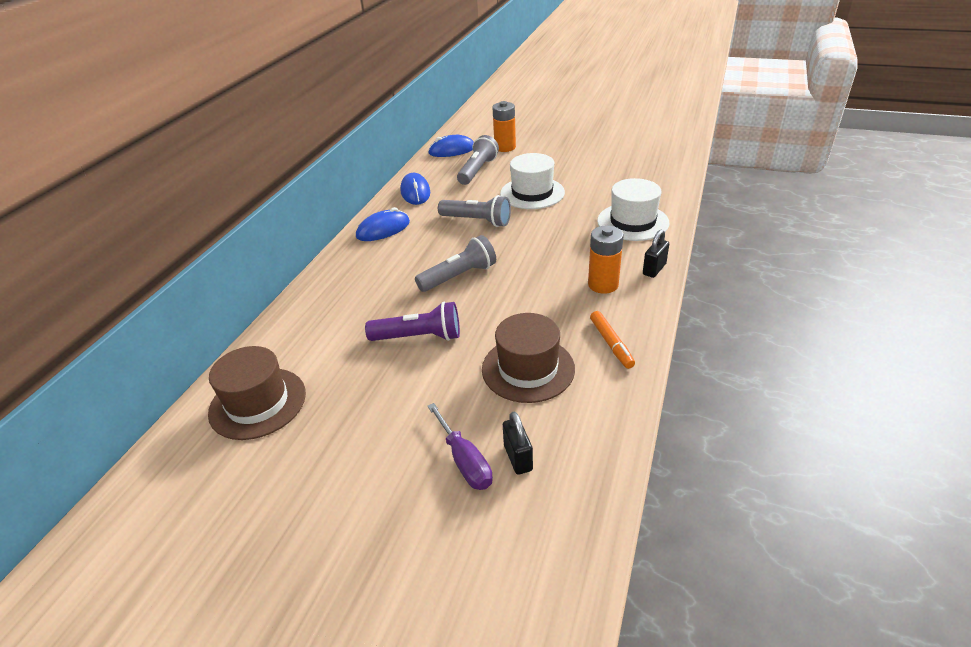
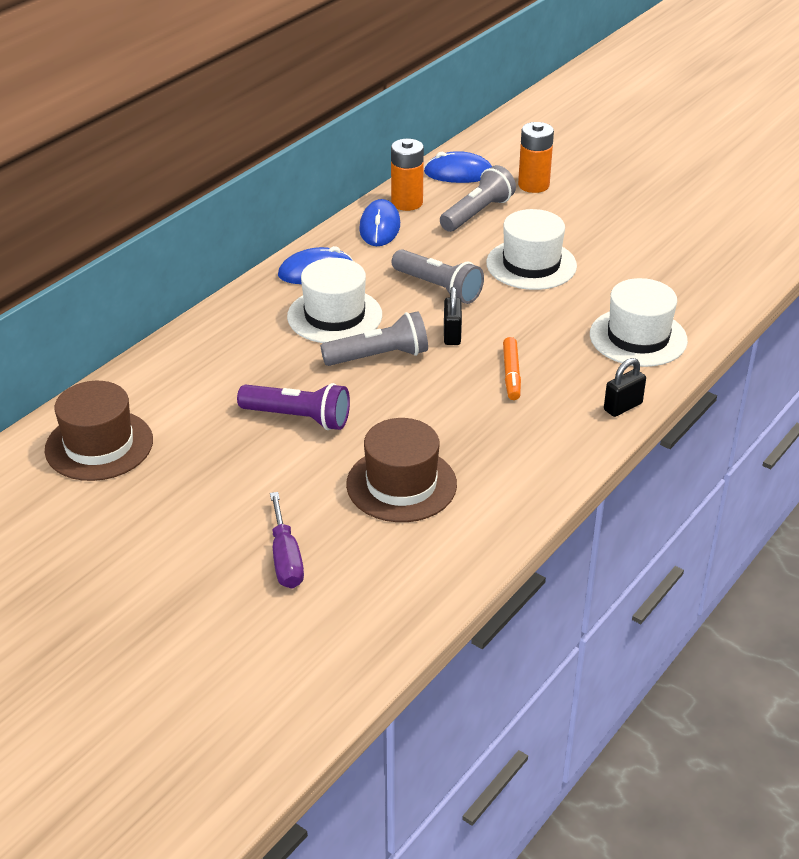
camera: 15 degrees right, 0 degrees up
black padlock [503,412,533,475] -> black padlock moved to [444,287,462,345]
orange battery [588,225,624,294] -> orange battery moved to [391,139,424,211]
orange marker [590,311,635,369] -> orange marker moved to [503,337,521,400]
none -> white hat [287,258,382,343]

